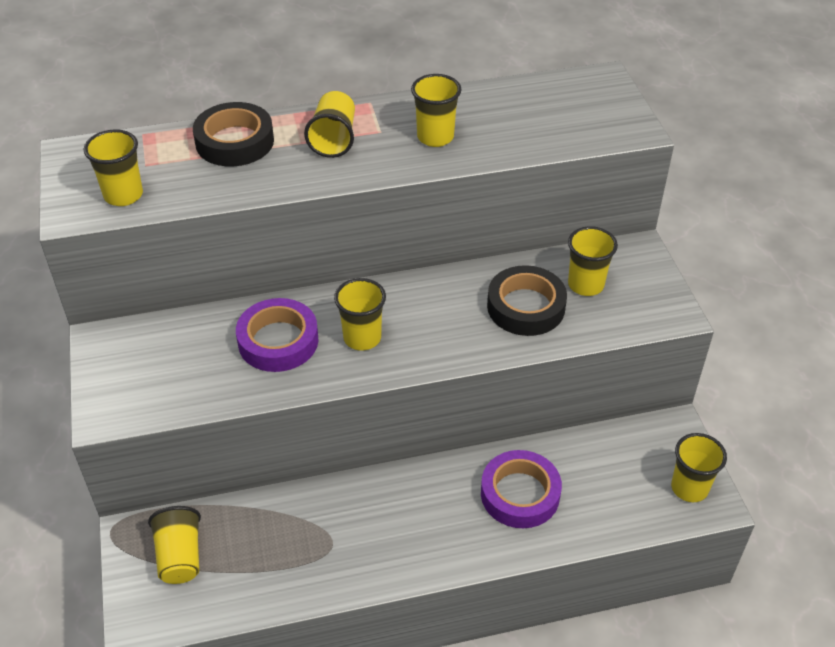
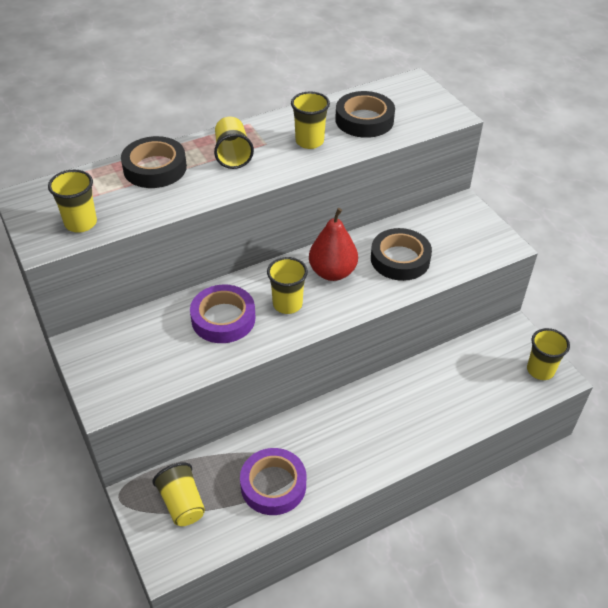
camera: 15 degrees left, 0 degrees up
purple tape [481,450,562,528] -> purple tape moved to [240,448,306,515]
yellow cup [568,226,618,296] -> none
none -> red pear [309,208,358,281]
none -> black tape [335,91,395,138]

